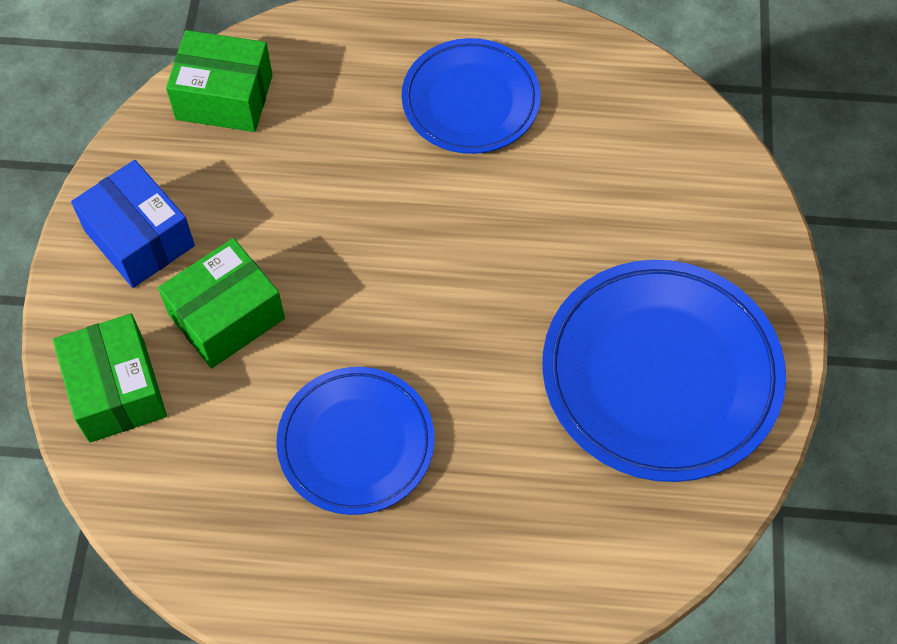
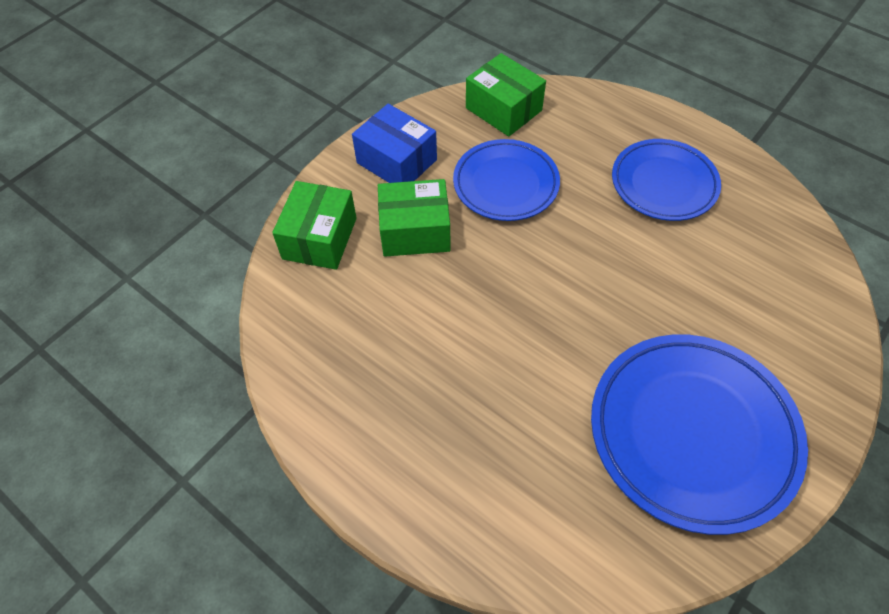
camera: 35 degrees right, 5 degrees down
blue box [71,160,195,288] -> blue box turned 45 degrees counterclockwise [352,104,437,183]
blue plate [276,367,435,515] -> blue plate moved to [453,139,560,221]

